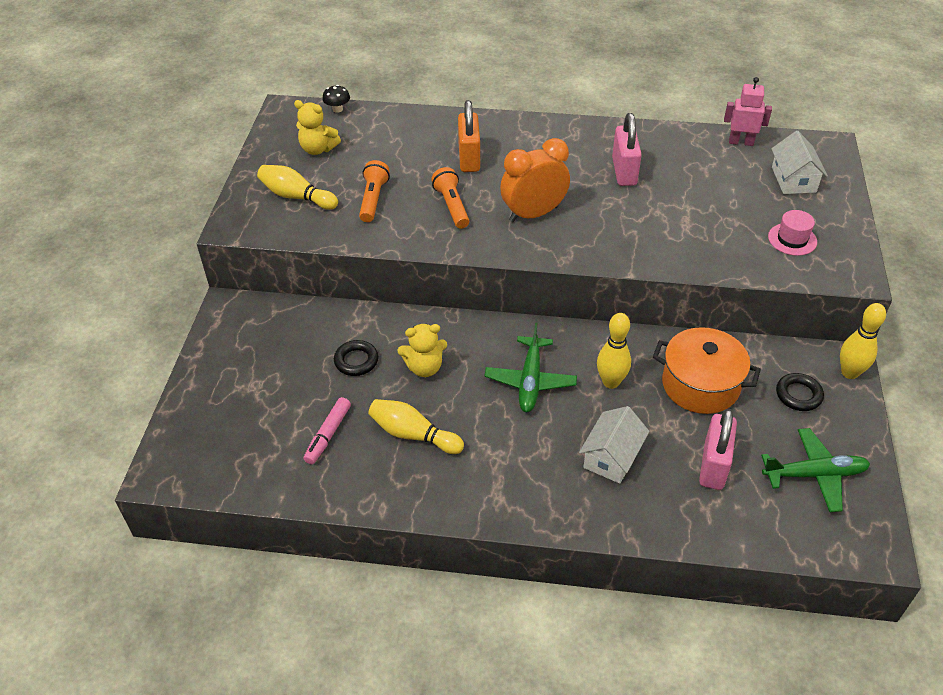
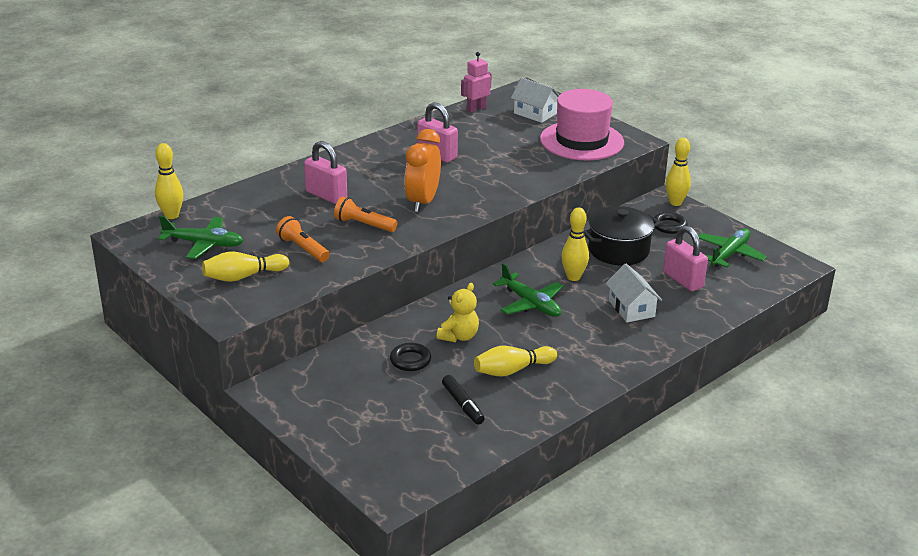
camera: 50 degrees left, 15 degrees down
yellow teddy bear [294,100,341,155] -> green plane [158,216,244,259]
pink marker [303,397,351,464] -> black marker [442,375,485,424]
black mushroom [322,85,350,113] -> yellow bowling pin [155,143,183,219]
orange padlock [458,100,480,172] -> pink padlock [304,141,347,204]
orange pot [653,327,761,414] -> black pot [584,206,660,265]
pink hat [768,210,817,256] -> pink hat [540,89,624,160], size x2.26

